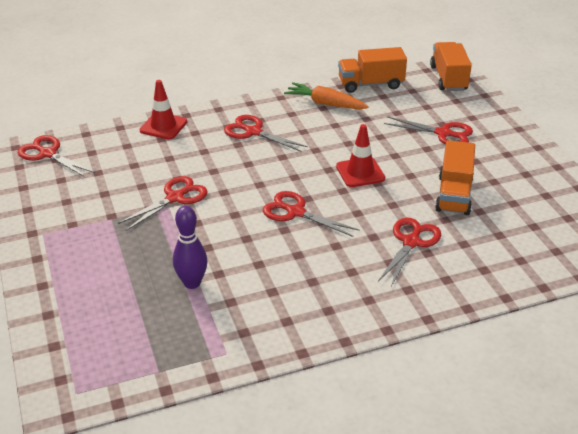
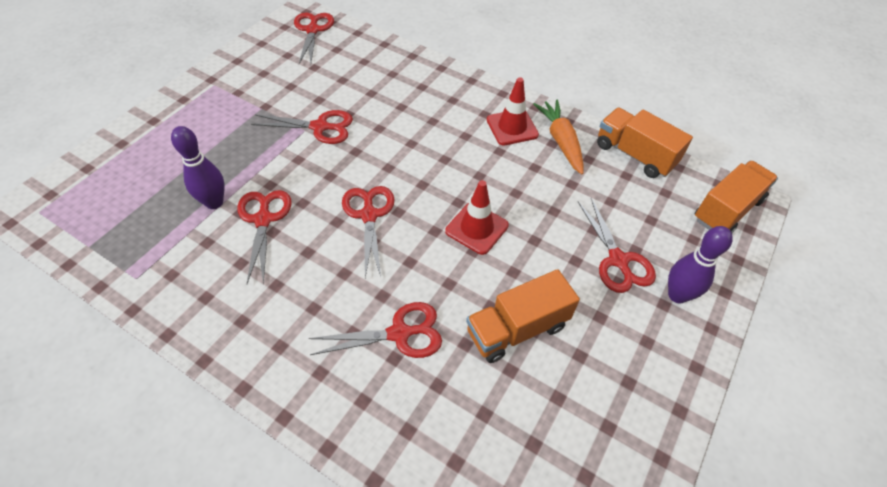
camera: 50 degrees right, 15 degrees up
red traffic cone [140,80,187,140] -> red traffic cone moved to [487,77,539,145]
red scissors [224,115,308,152] -> red scissors moved to [237,190,292,285]
none -> purple bowling pin [668,226,733,303]

